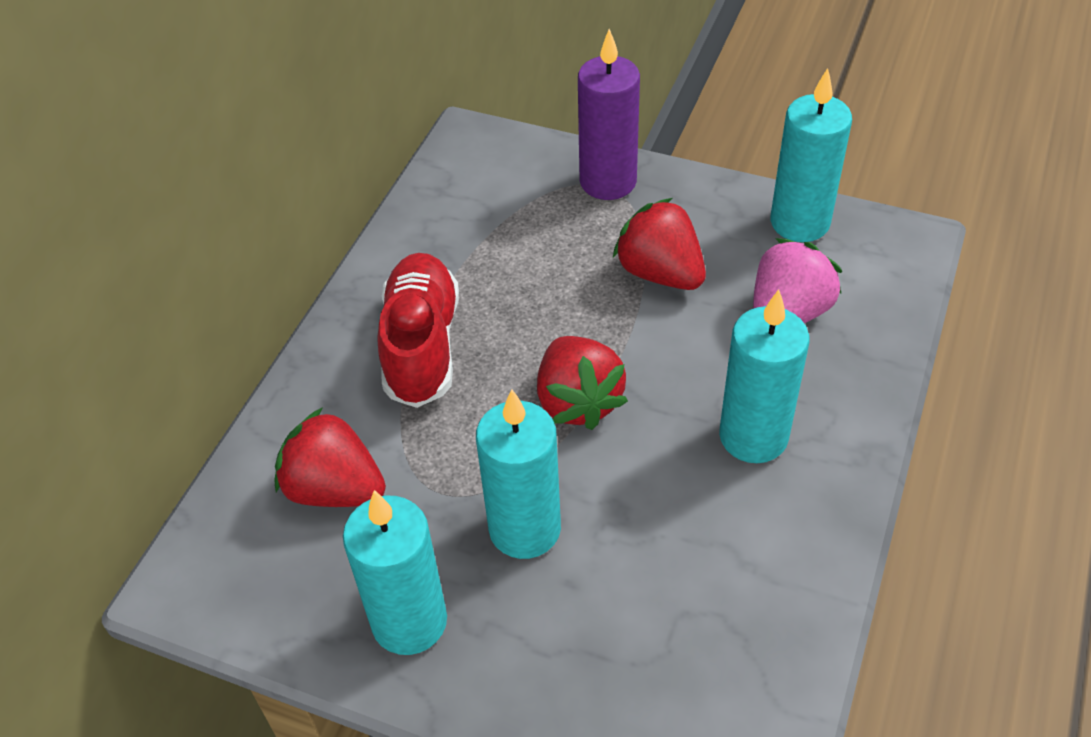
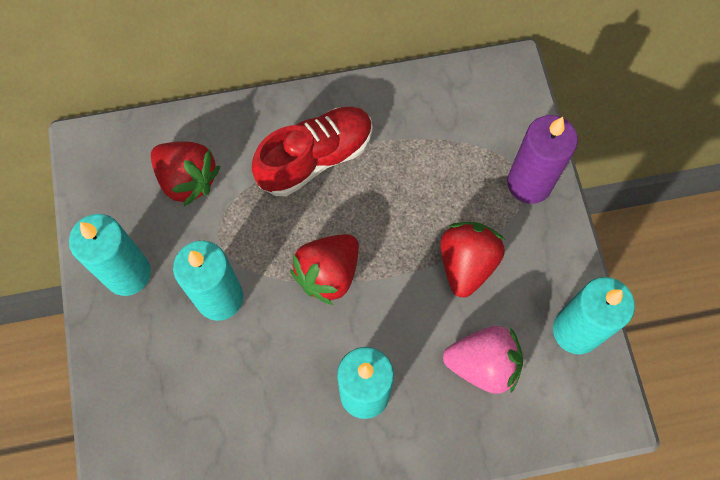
camera: 55 degrees right, 20 degrees up
red strawberry [275,407,386,507] -> red strawberry turned 135 degrees clockwise [151,142,220,206]

